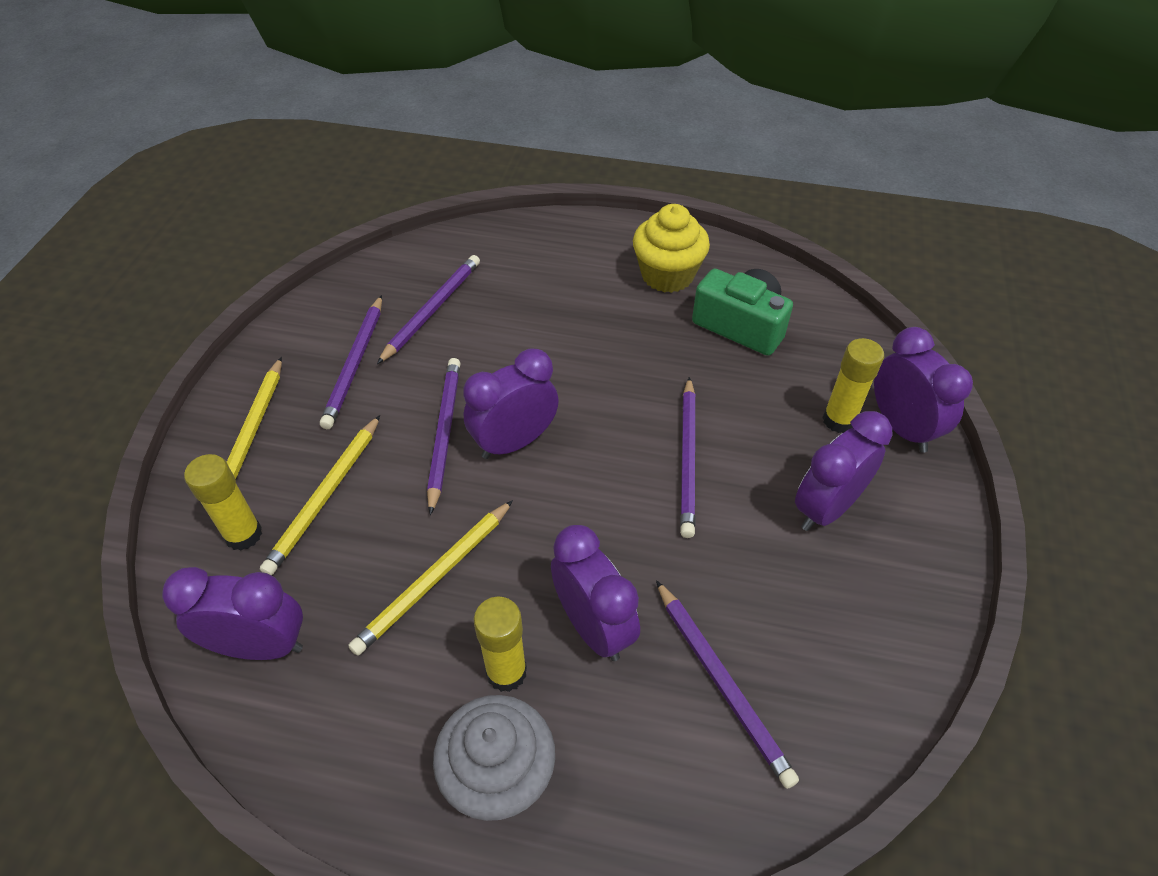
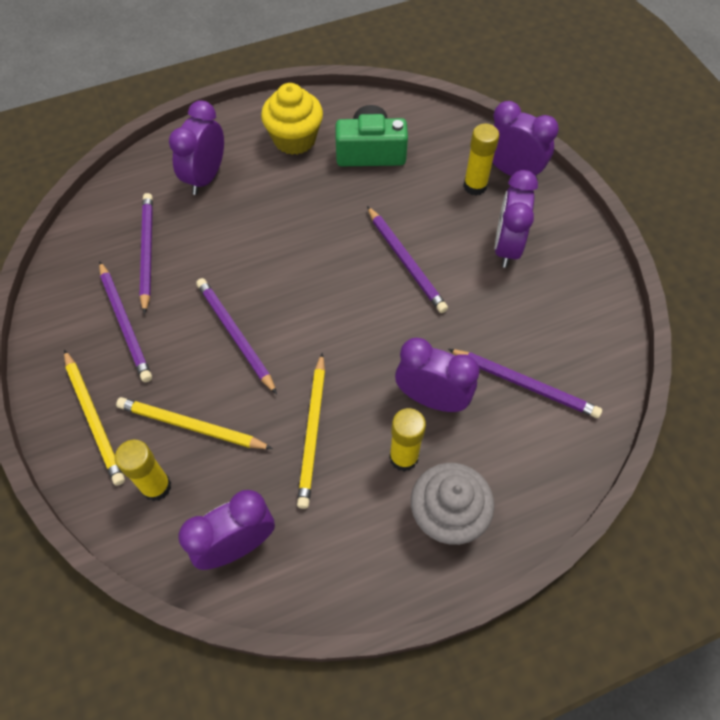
camera: 35 degrees left, 10 degrees up
yellow pencil [260,415,380,575] -> yellow pencil turned 120 degrees clockwise [116,397,273,449]
purple clock [463,348,559,459] -> purple clock moved to [169,100,224,195]

